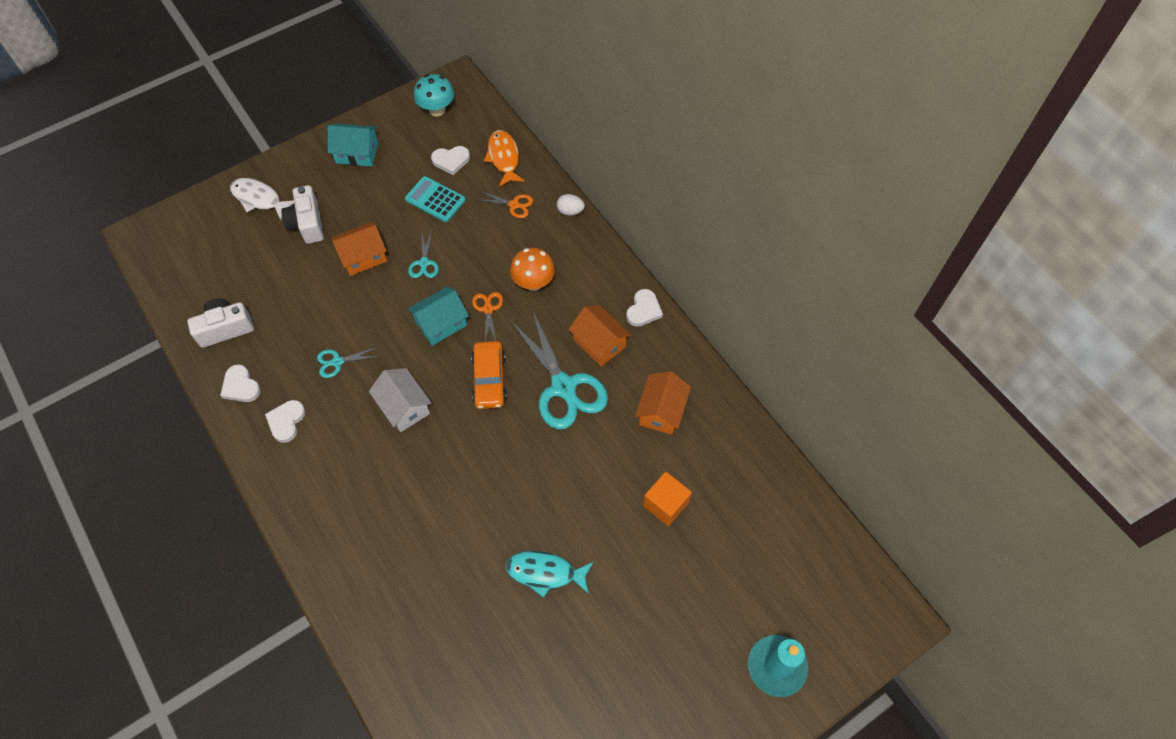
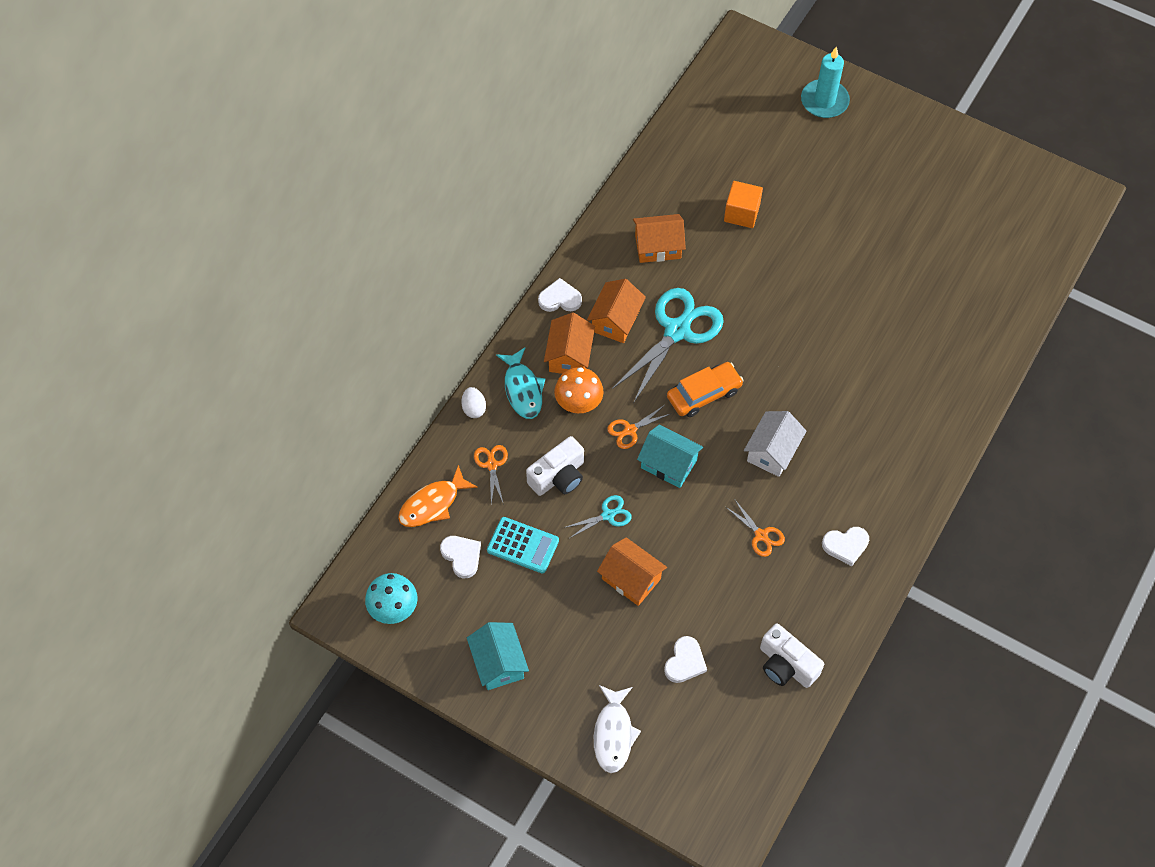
camera: 115 degrees left, 0 degrees up
white heart [220,364,261,402] -> white heart moved to [664,636,707,683]
white camera [281,185,324,244] -> white camera moved to [526,436,584,496]
turquoise scissors [317,347,380,378] -> orange scissors [726,500,785,557]
turquoise calculator [405,176,466,222] -> turquoise calculator turned 75 degrees counterclockwise [487,517,559,574]
turquoise fish [505,551,593,598] -> turquoise fish moved to [496,348,546,419]
none -> orange house [544,312,595,374]

